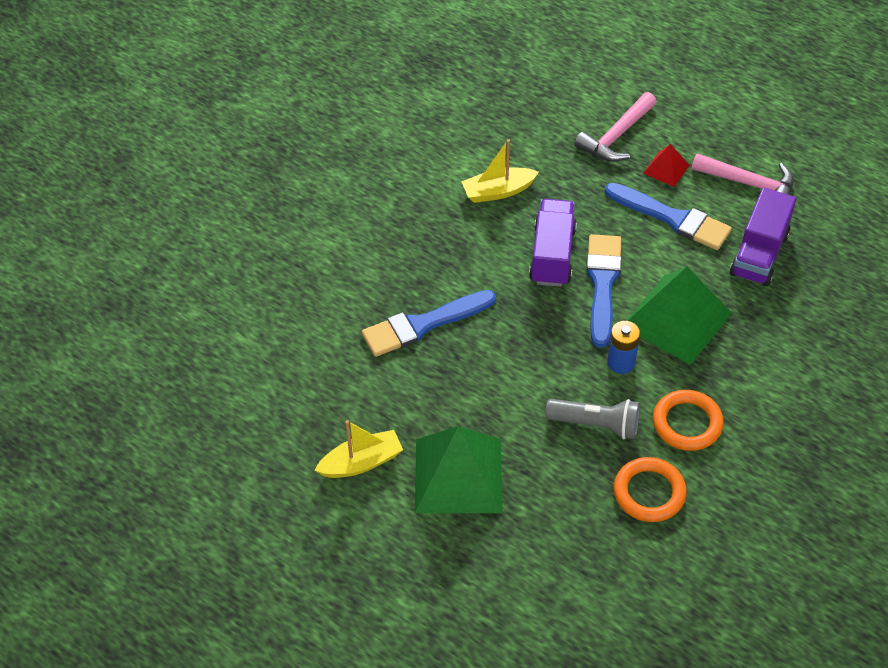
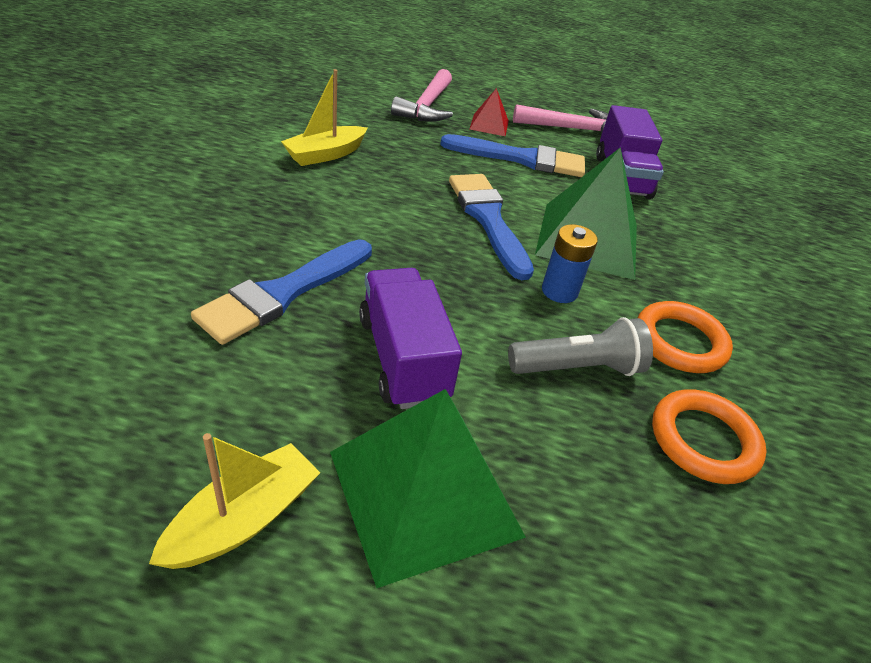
camera: 30 degrees left, 10 degrees down
purple truck [529,199,577,287] -> purple truck moved to [359,268,462,409]

